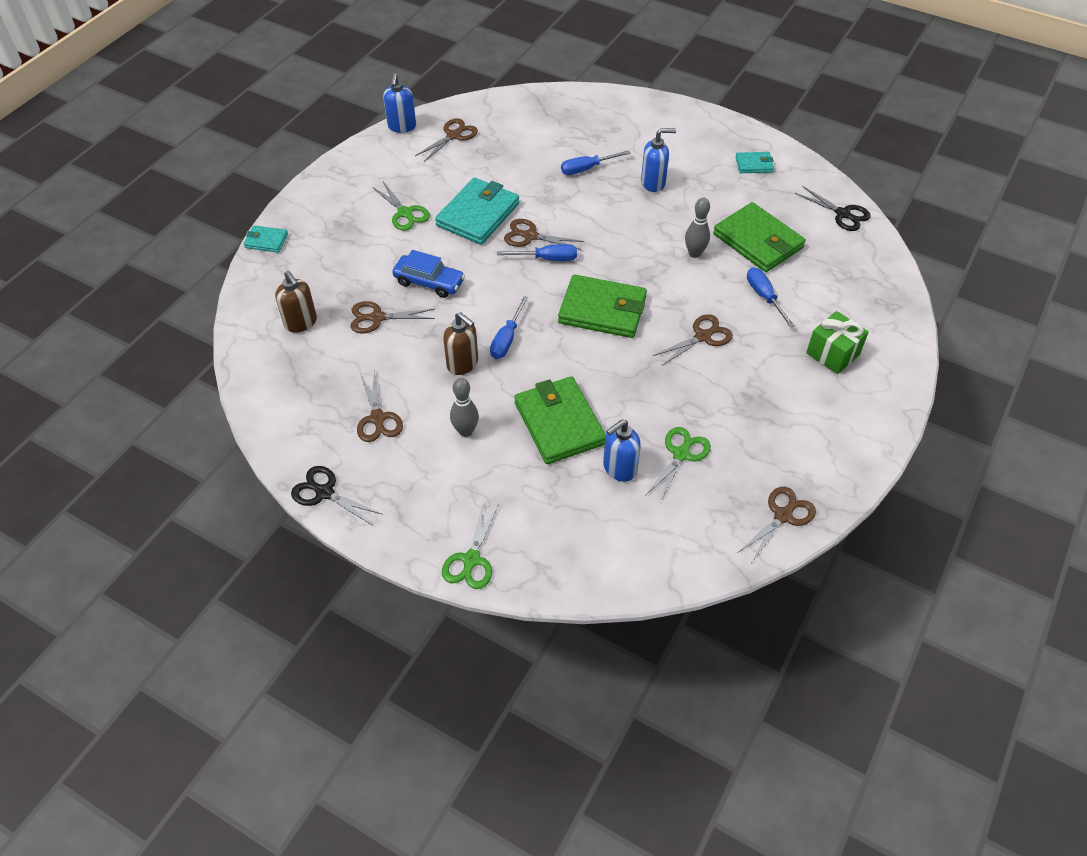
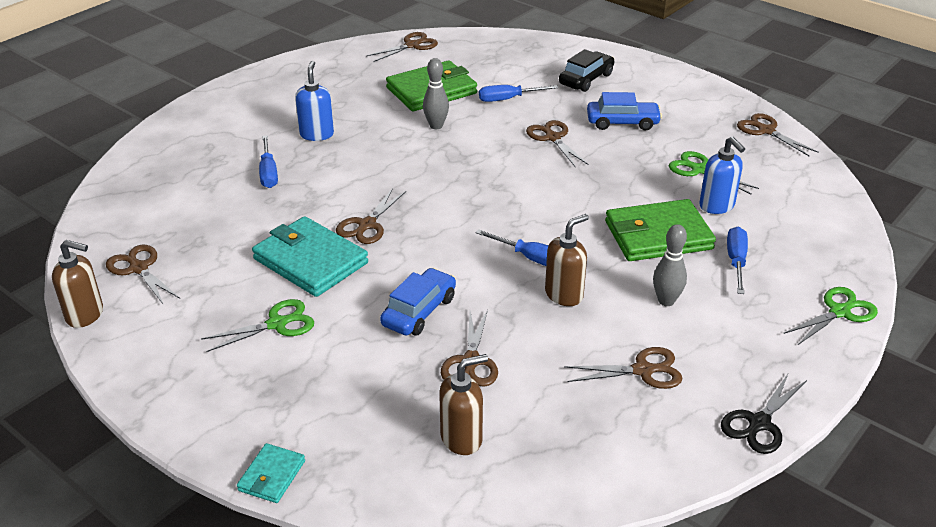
camera: 80 degrees left, 15 degrees down
blue soap dispenser [383,73,416,133] -> brown soap dispenser [52,240,103,328]
green scissors [442,504,499,589] -> green scissors turned 60 degrees counterclockwise [783,287,878,345]
blue screwdriver [497,244,577,261] -> blue screwdriver moved to [727,227,748,294]
green wallet [558,274,647,338] -> none
turquoise wallet [736,152,774,173] -> none
black scissors [795,186,871,231] -> brown scissors [367,32,438,62]
green gift [806,311,869,374] -> black car [559,49,615,92]
none -> blue car [587,92,662,131]

